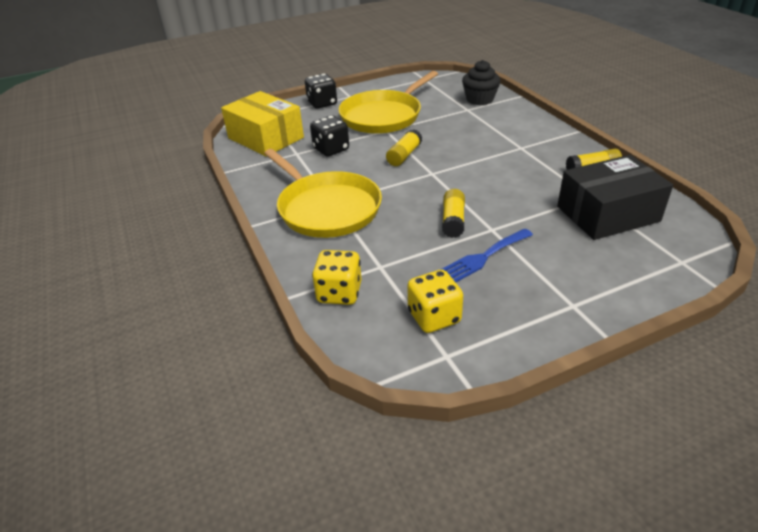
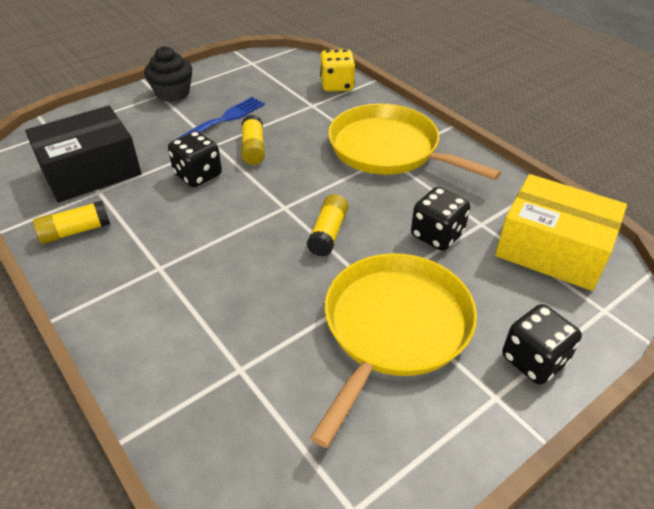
camera: 165 degrees right, 5 degrees up
yellow dice [407,270,463,333] -> none
black cupcake [462,60,500,105] -> black cupcake moved to [144,46,192,102]
none -> black dice [168,131,222,187]

